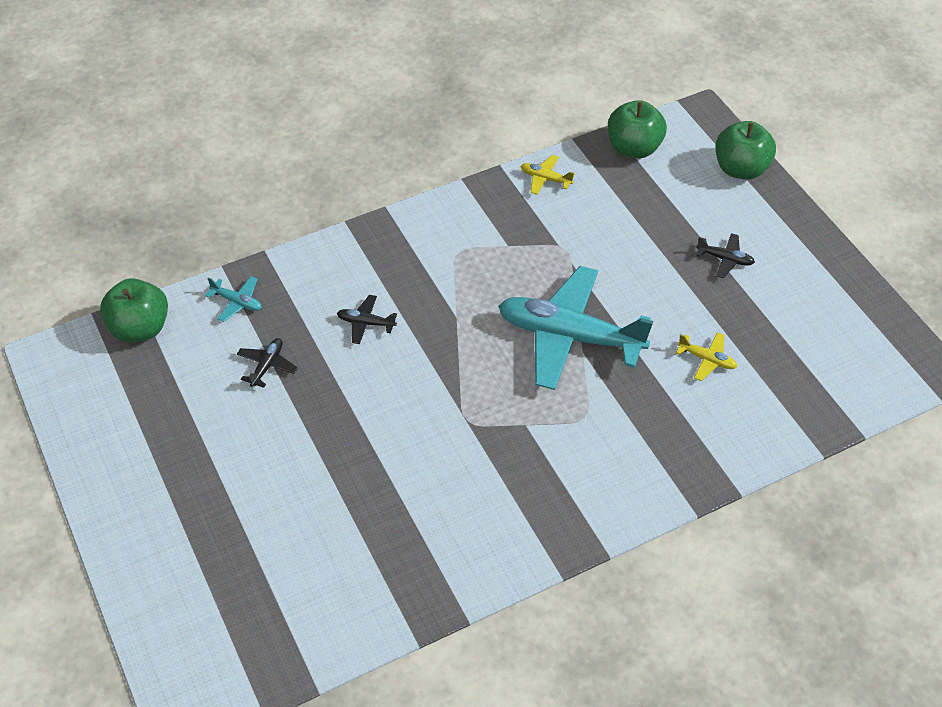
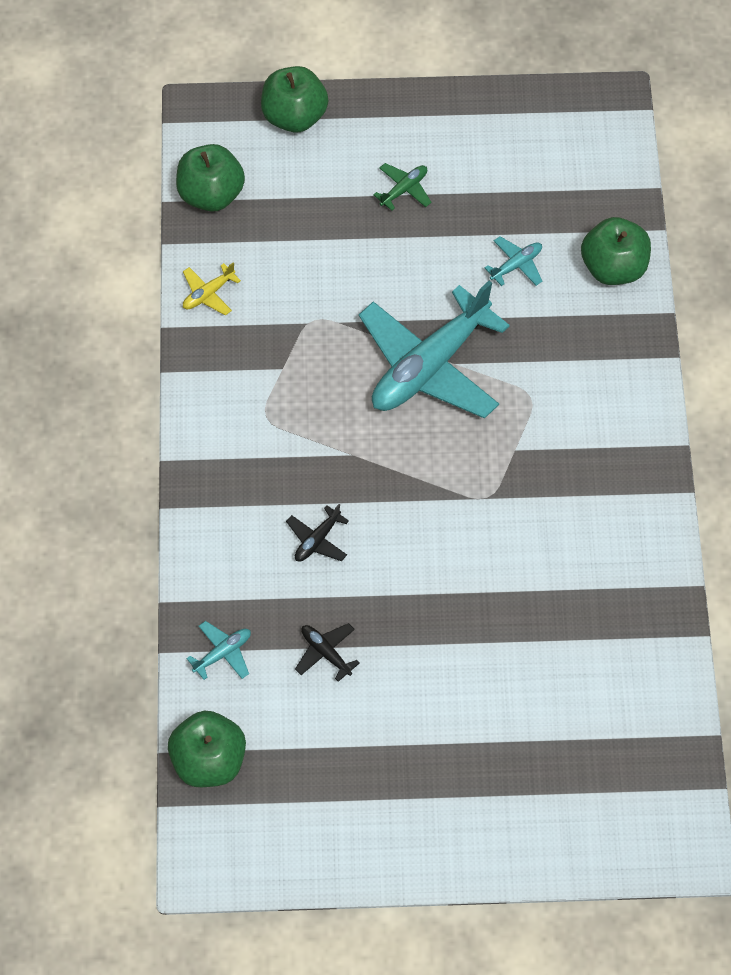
camera: 65 degrees left, 10 degrees up
yellow plane [676,332,737,381] -> turquoise plane [484,236,543,286]
black plane [696,233,755,278] -> green plane [373,163,431,211]
none -> green apple [581,217,651,285]

